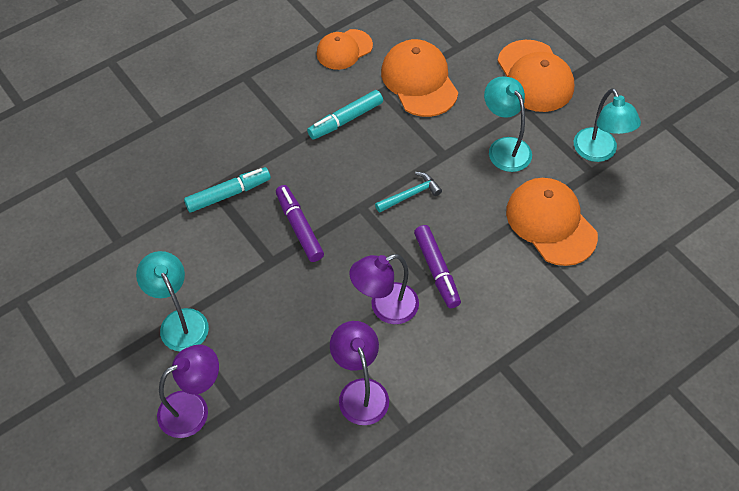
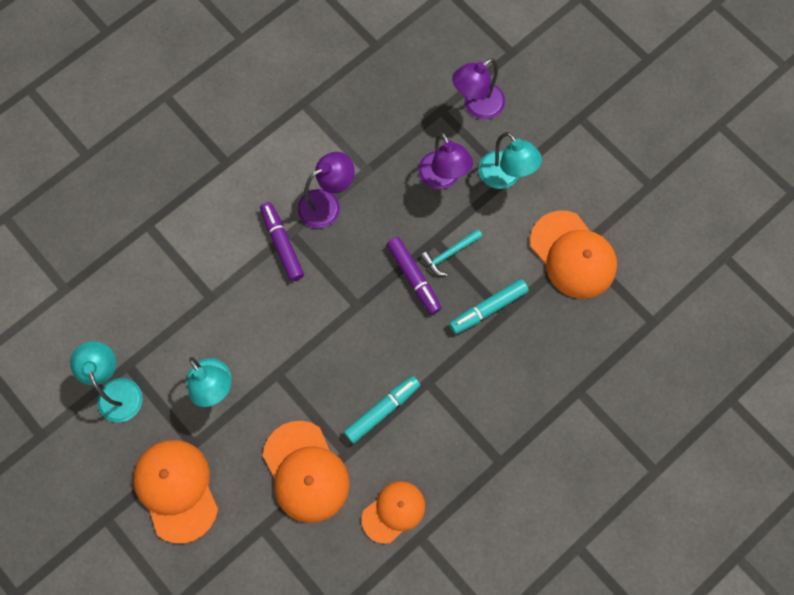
camera: 175 degrees right, 15 degrees up
purple lamp [330,321,389,425] -> purple lamp moved to [418,132,473,189]
turquoise hammer [375,172,442,213] -> turquoise hammer moved to [420,229,483,276]
orange cap [506,178,598,266] -> orange cap moved to [530,211,617,299]

